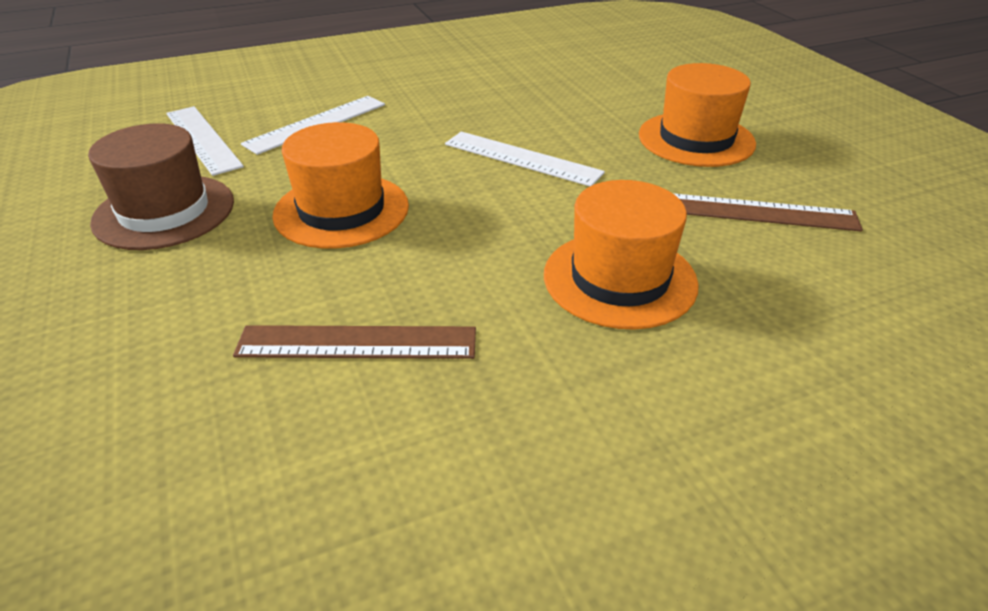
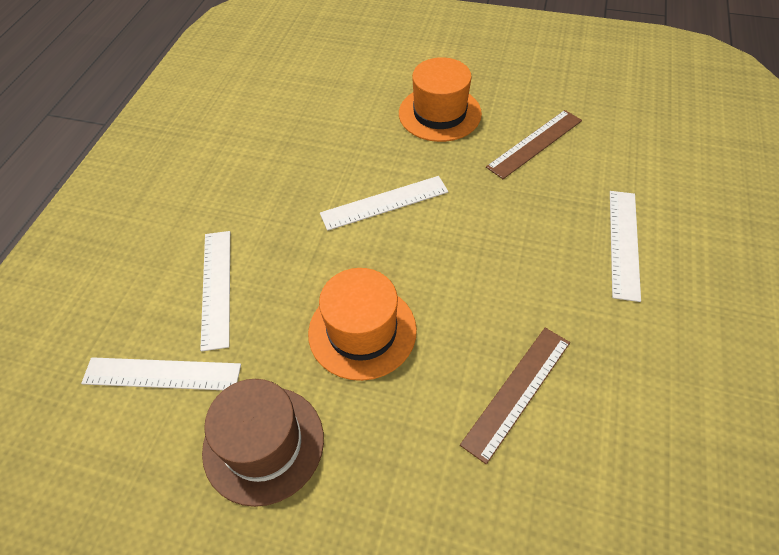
camera: 50 degrees left, 15 degrees up
orange hat [544,180,699,330] -> none
none -> white ruler [610,191,641,302]

